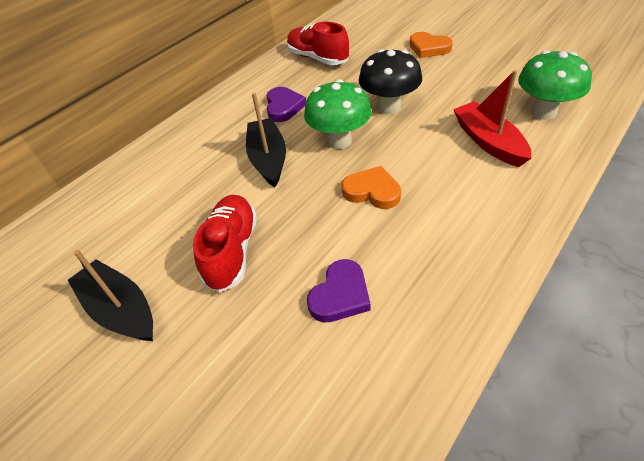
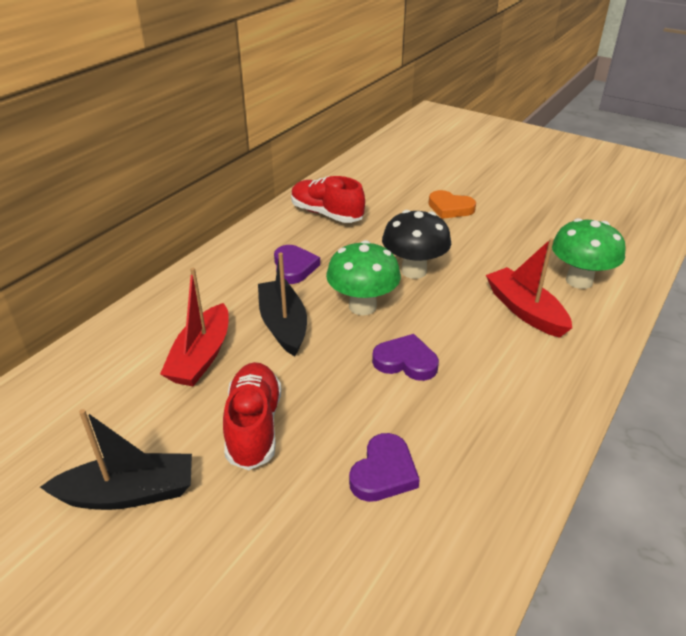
camera: 10 degrees left, 10 degrees down
black boat [68,250,153,341] -> black boat turned 135 degrees clockwise [40,409,192,510]
orange heart [342,166,401,209] -> purple heart [372,334,439,381]
none -> red boat [160,268,229,386]

